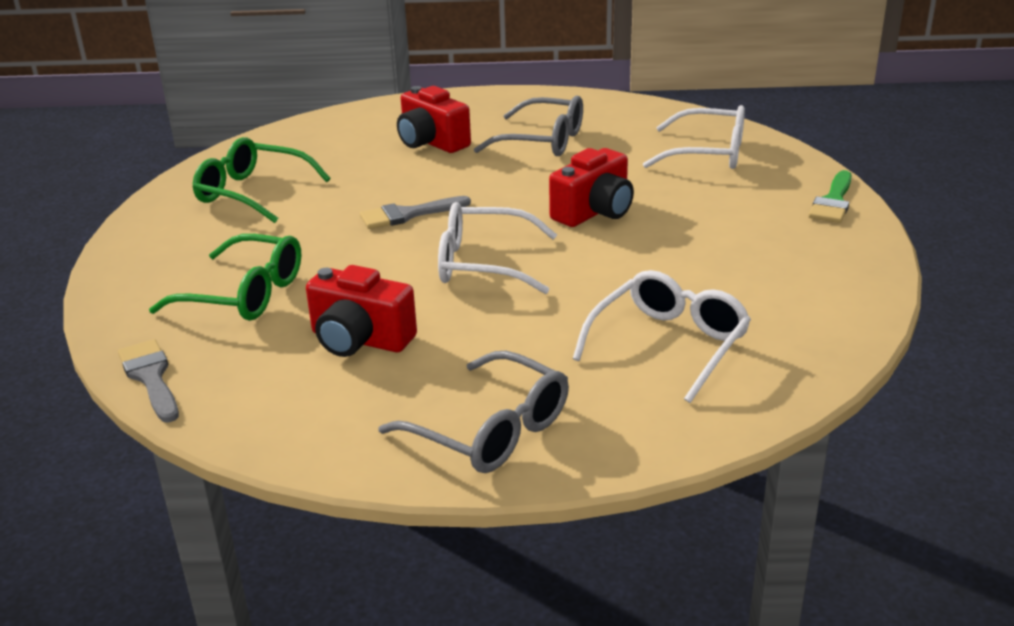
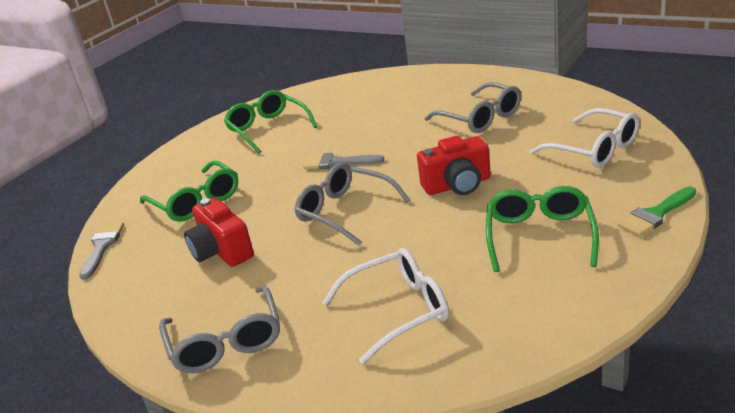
camera: 35 degrees right, 0 degrees up
red camera [397,86,471,153] -> none
white glasses [438,202,557,294] -> grey glasses [294,163,410,246]
none -> green glasses [486,186,599,272]

